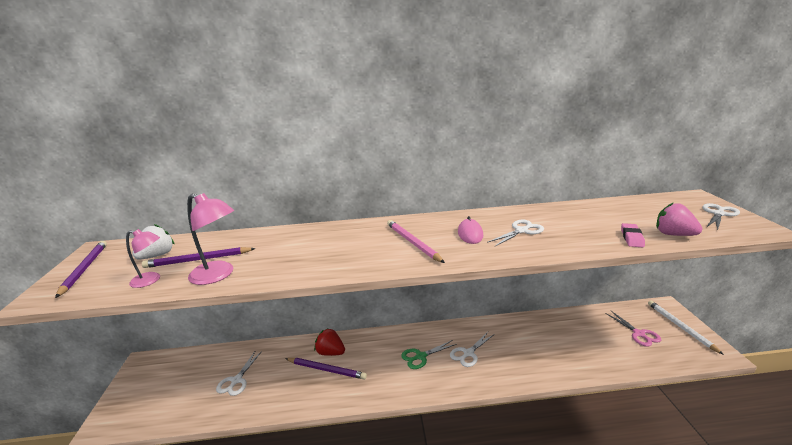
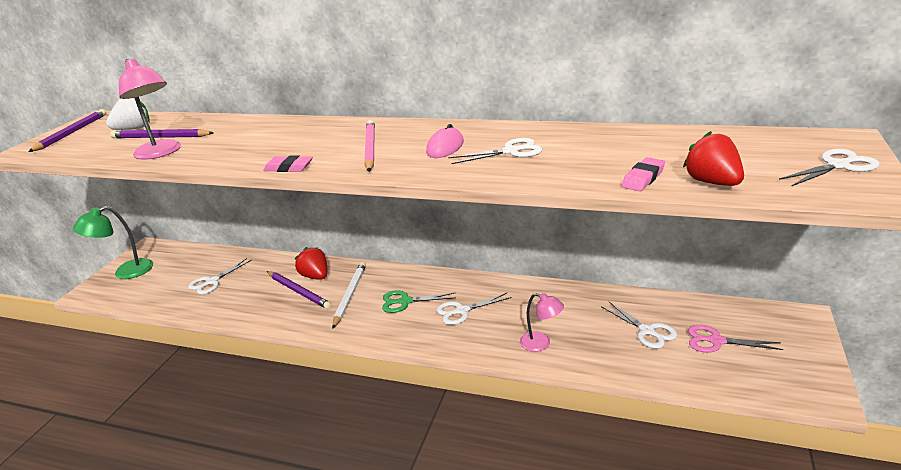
camera: 25 degrees right, 5 degrees up
pink lamp [126,229,160,288] -> pink lamp moved to [520,293,564,352]
pink scissors [605,310,661,347] -> pink scissors turned 105 degrees clockwise [688,325,783,352]
white pencil [648,301,724,355] -> white pencil moved to [332,262,366,329]
pink strawberry [656,202,703,236] -> red strawberry [683,131,744,186]
none -> green lamp [73,206,153,279]
none -> pink eraser [263,155,313,172]
none -> white scissors [601,302,677,349]

